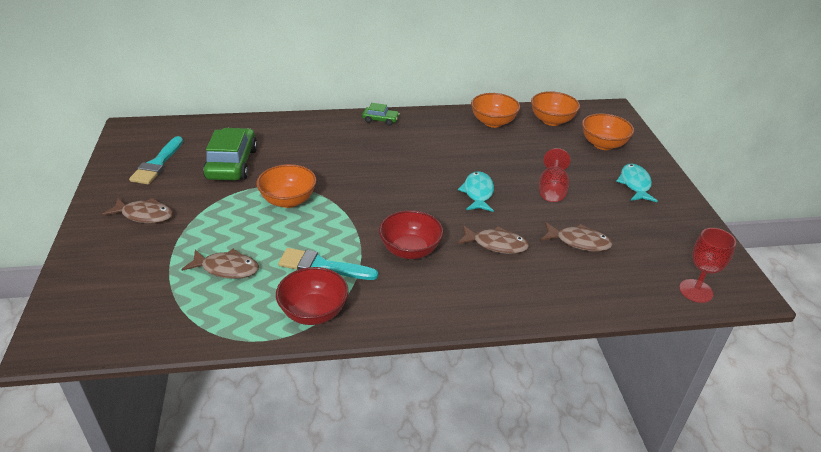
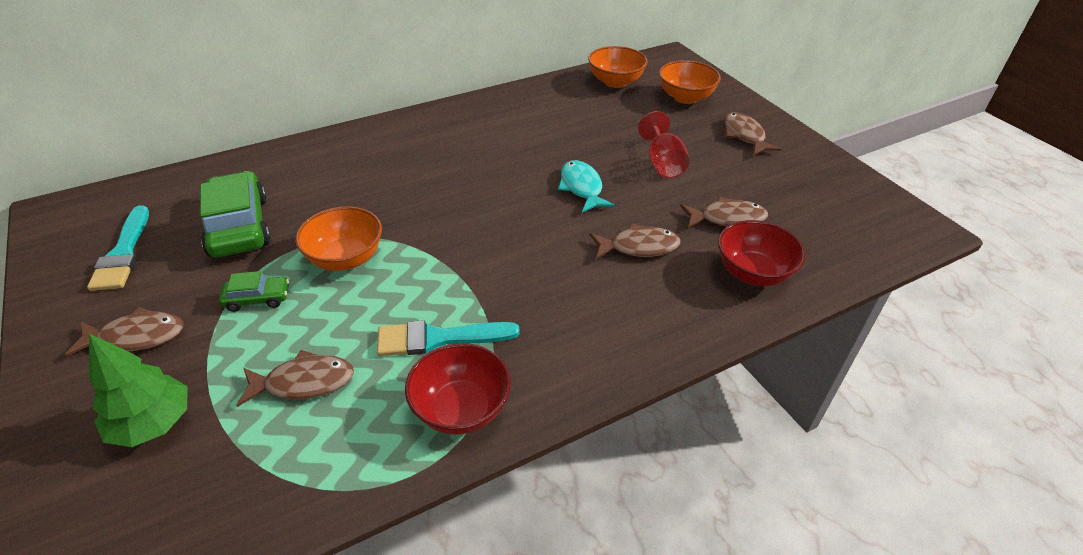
camera: 20 degrees left, 5 degrees up
green car [362,103,400,126] -> green car moved to [219,271,289,312]
red bowl [379,210,443,259] -> red bowl moved to [718,220,806,286]
orange bowl [471,93,520,128] -> none
turquoise fish [616,164,658,202] -> brown fish [724,112,781,156]
red goblet [679,228,736,303] -> none
none -> green tree [89,334,187,447]

